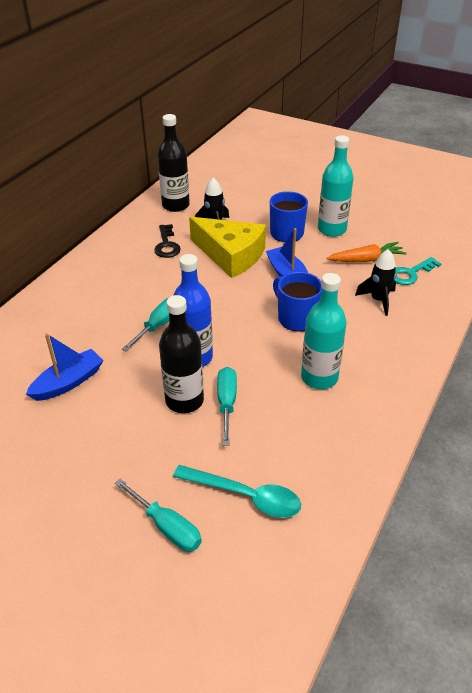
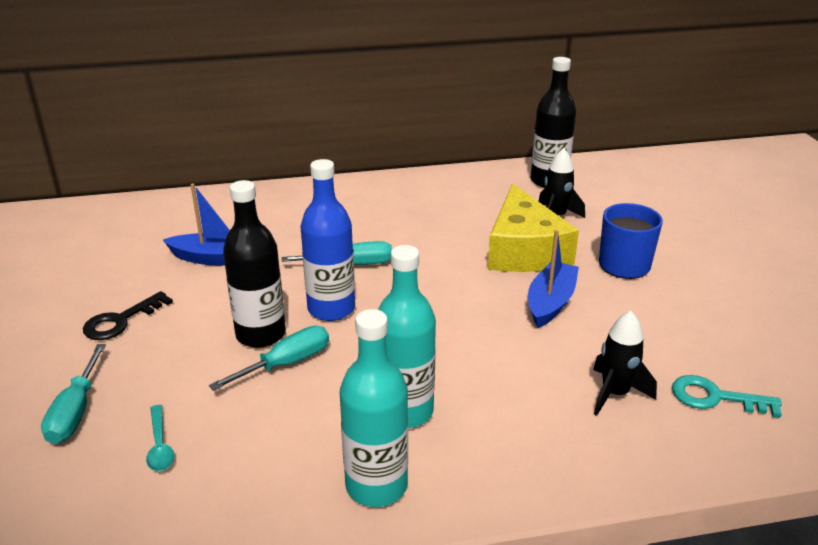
camera: 50 degrees right, 10 degrees down
black key [154,224,181,258] -> black key moved to [83,291,173,340]
turquoise spoon [173,465,301,518] -> turquoise spoon [146,405,174,471], size x0.55
blue mug [273,272,322,331] -> none
turquoise bottle [318,135,353,237] -> turquoise bottle moved to [340,309,408,507]
orange carrot [327,242,407,262] -> none

